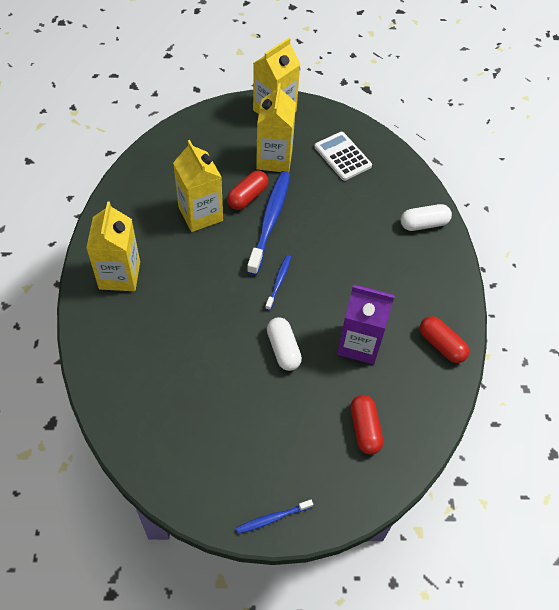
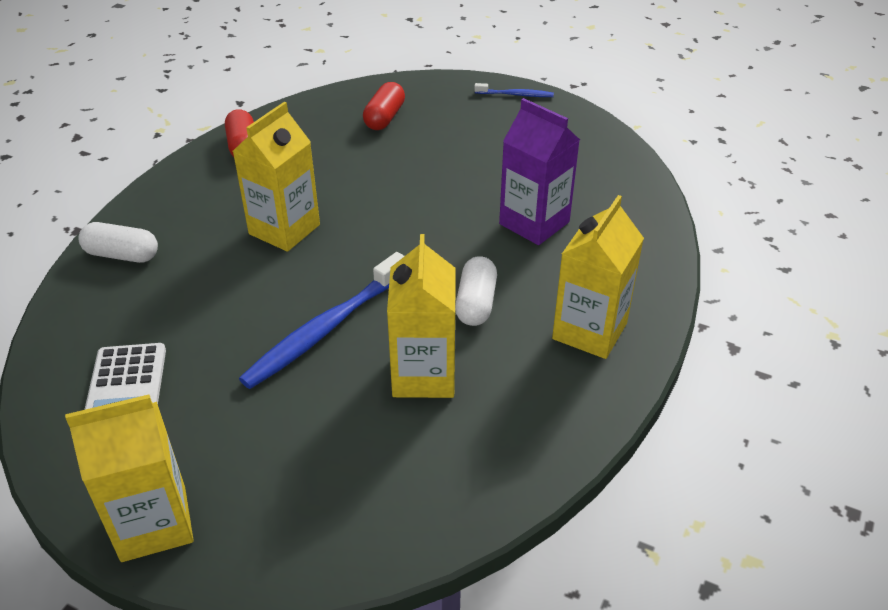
camera: 150 degrees left, 15 degrees down
red capsule [227,170,269,210] -> none
yellow carton [256,83,296,172] -> yellow carton moved to [233,102,320,252]
blue toothbrush [265,255,291,310] -> none
white capsule [267,317,302,371] -> white capsule moved to [455,256,497,326]
purple carton [337,285,394,364] -> purple carton moved to [499,98,580,245]

